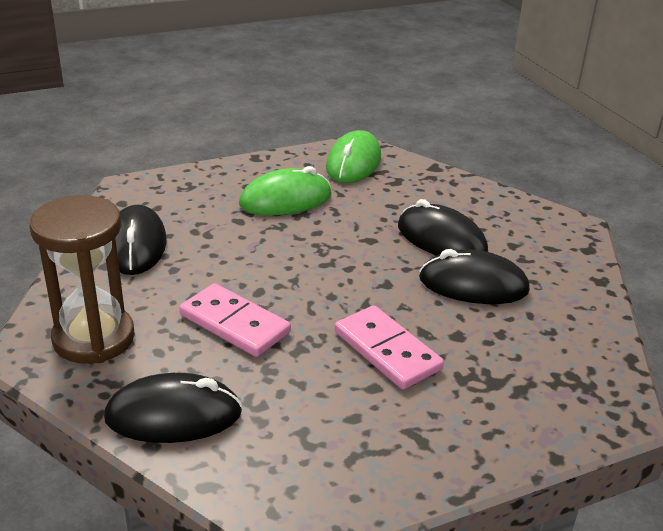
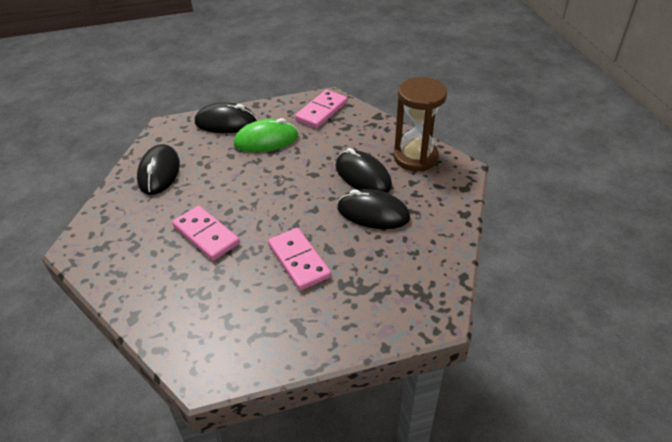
camera: 10 degrees right, 10 degrees up
brown hourglass [29,195,135,364] -> brown hourglass moved to [394,77,447,172]
black mouse [104,373,242,443] -> black mouse moved to [195,102,257,133]
green mouse [326,130,381,183] -> pink domino [295,90,347,128]

